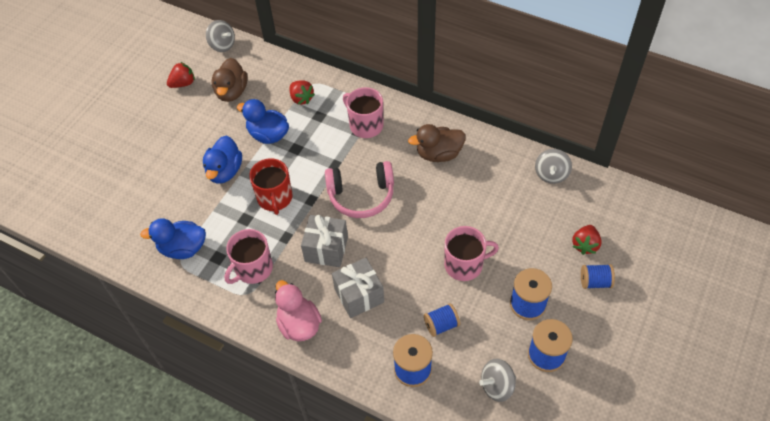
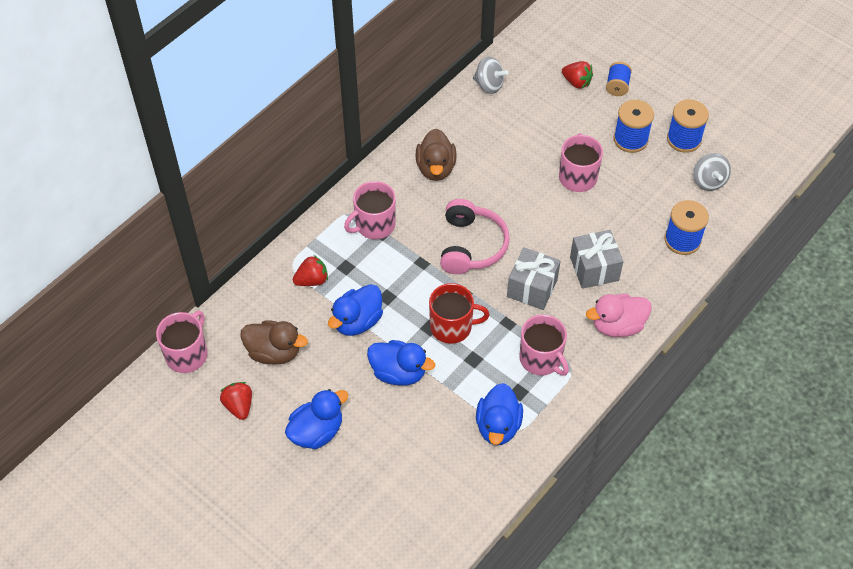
camera: 80 degrees left, 0 degrees up
grey spinning top [206,20,235,52] -> pink mug [156,311,207,373]
blue spool [424,303,460,337] -> none
none -> blue duck [285,389,348,449]

